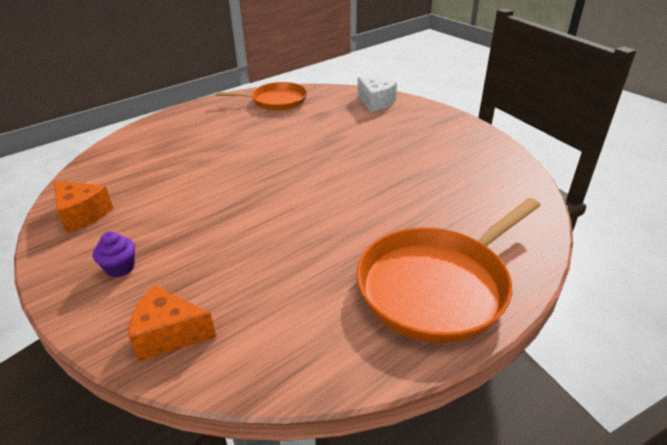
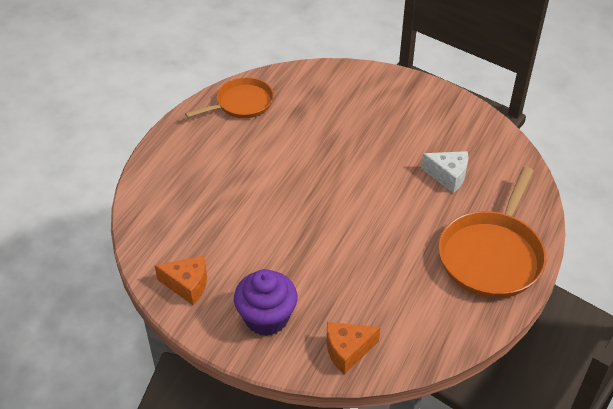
camera: 25 degrees left, 10 degrees up
purple cupcake [93,232,135,277] -> purple cupcake [234,269,298,336], size x1.98
white cheese [357,77,397,112] -> white cheese moved to [421,151,468,193]

